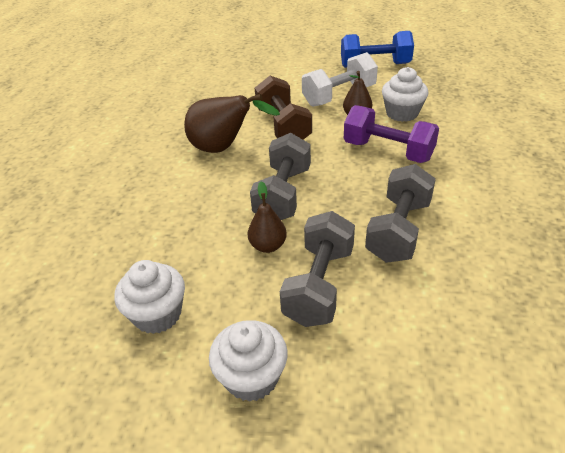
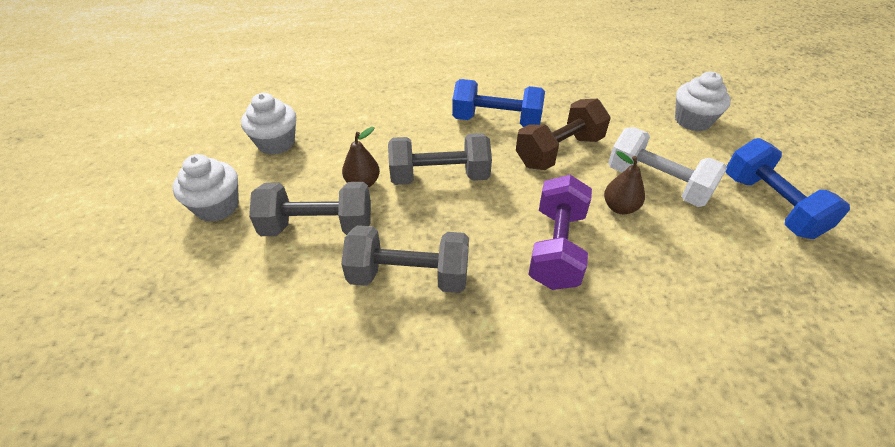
camera: 70 degrees right, 5 degrees up
brown pear [184,94,280,153] -> blue dumbbell [452,79,545,127]
white cupcake [382,67,428,122] -> white cupcake moved to [675,72,731,131]

